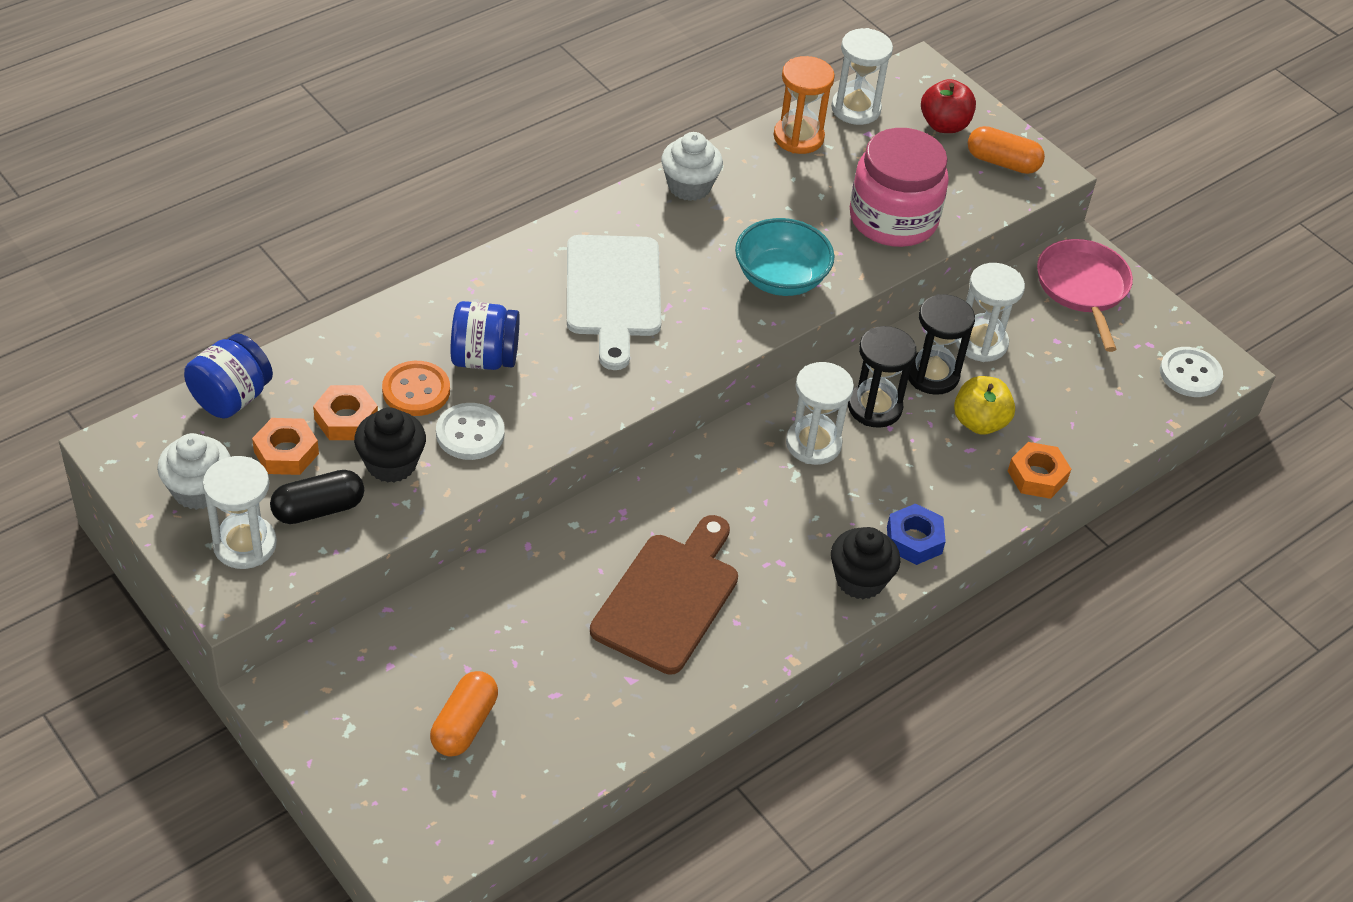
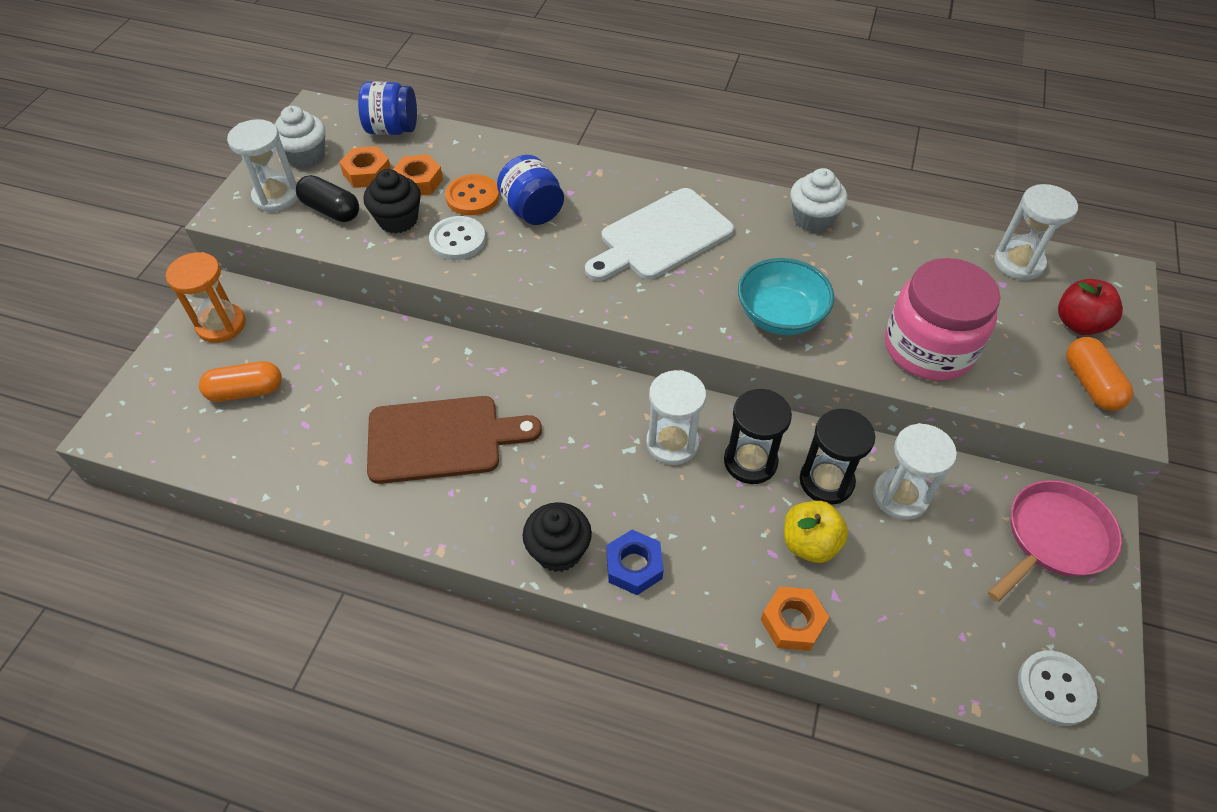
camera: 60 degrees right, 5 degrees up
orange hourglass [774,56,835,154] -> orange hourglass moved to [166,252,245,343]

